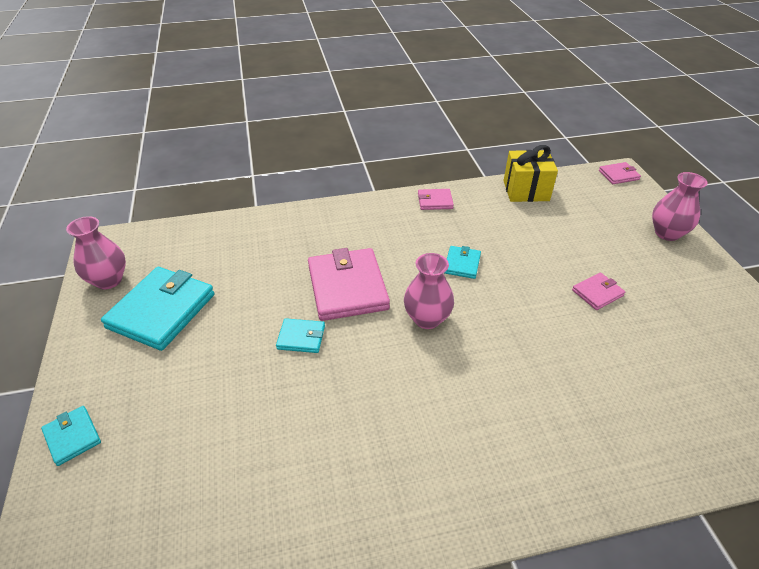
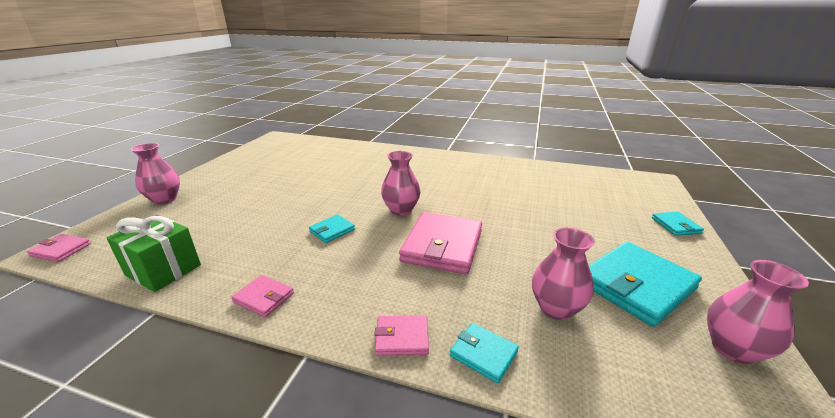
camera: 150 degrees left, 15 degrees down
turquoise wallet [276,318,325,353] -> turquoise wallet moved to [450,323,519,384]
yellow gift [503,145,558,202] -> green gift [107,215,201,292]
pink wallet [572,272,625,310] -> pink wallet moved to [374,315,429,356]
none -> pink vase [532,227,595,320]

